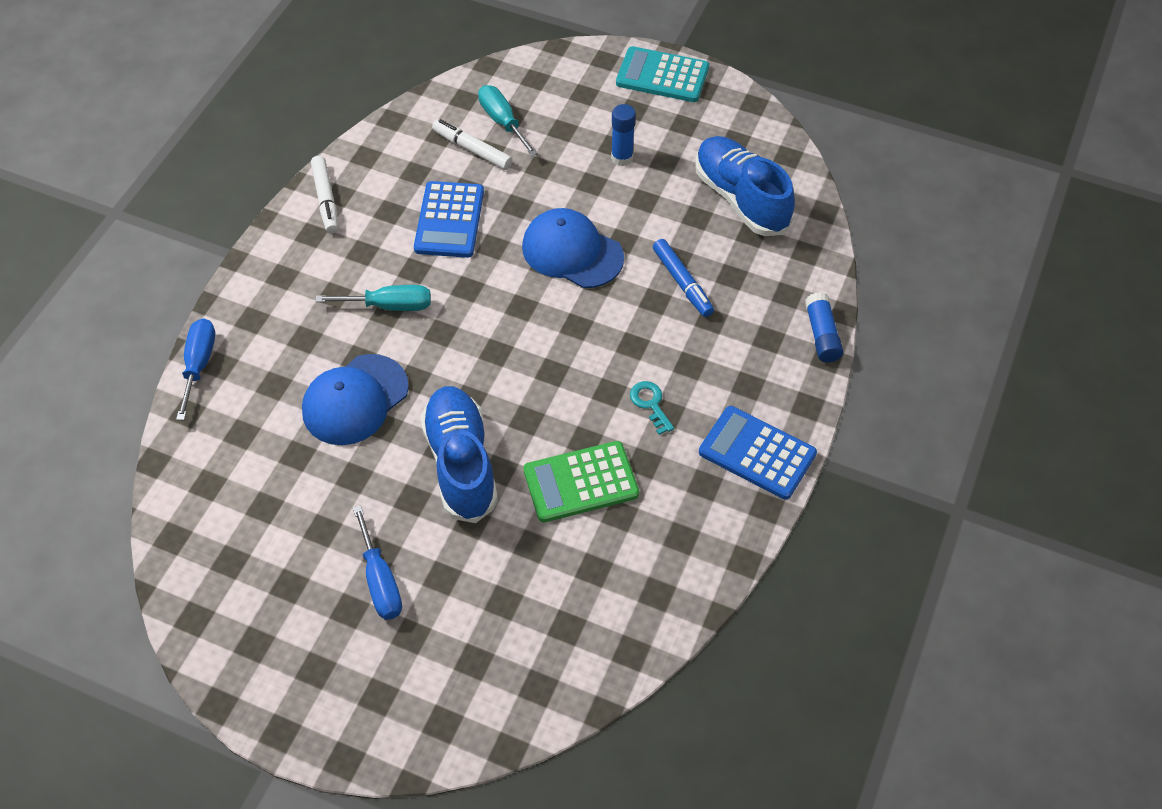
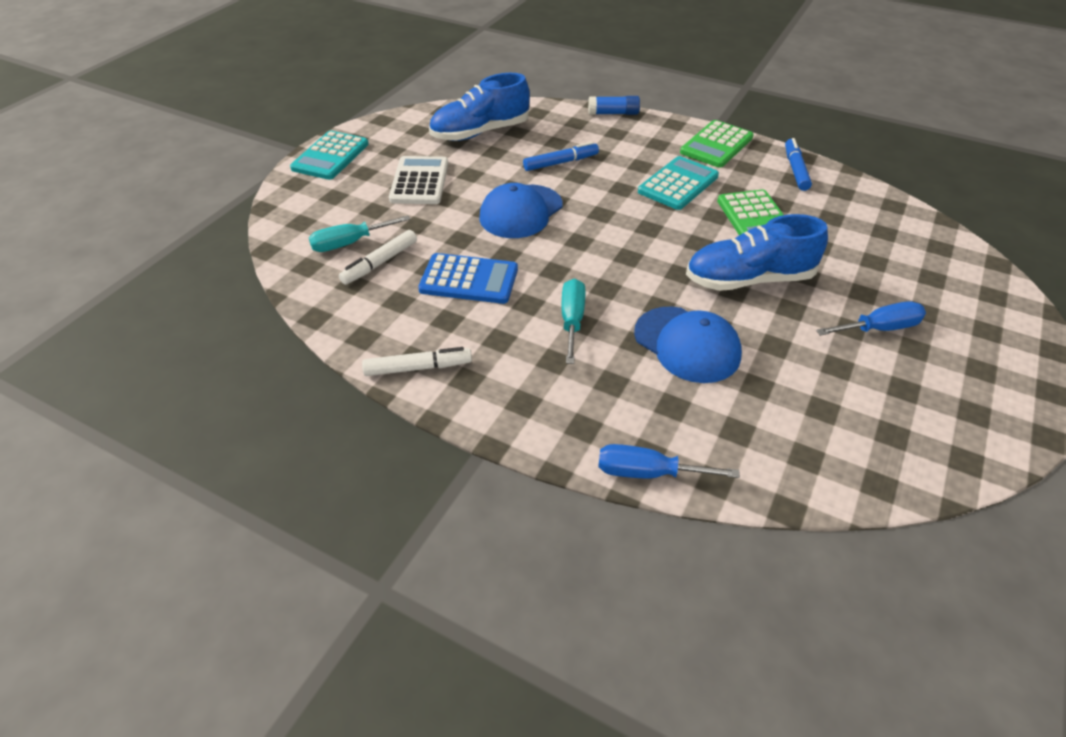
camera: 85 degrees left, 10 degrees down
blue glue stick [611,104,636,166] -> white calculator [389,156,448,204]
turquoise key [630,381,674,435] -> turquoise calculator [638,156,719,210]
blue calculator [699,406,817,500] -> green calculator [680,120,754,168]
none -> blue marker [785,138,812,191]

